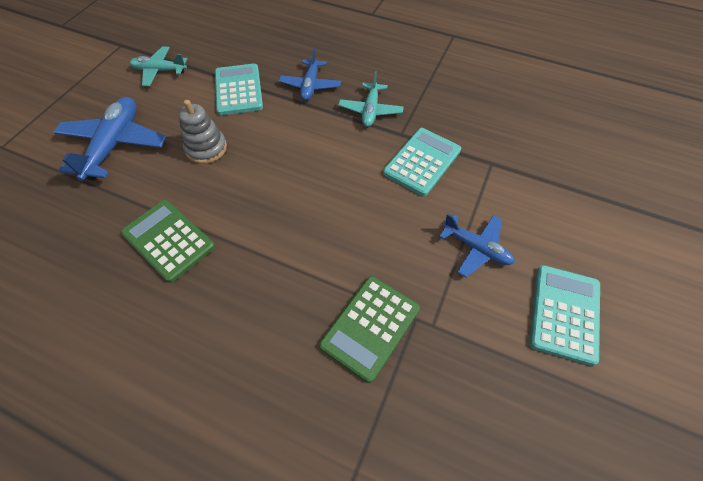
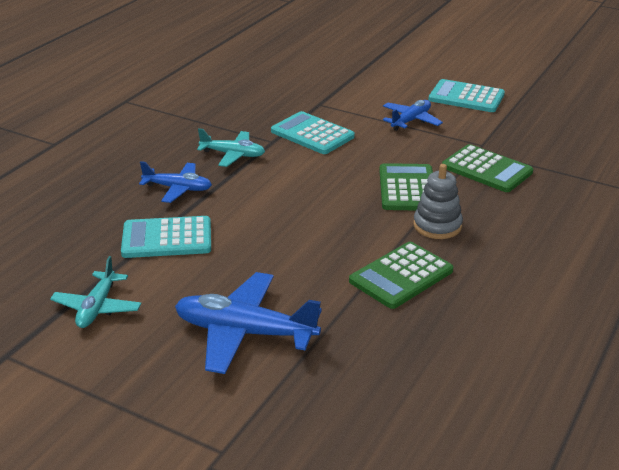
camera: 85 degrees left, 25 degrees down
grey stacking toy [178,100,227,164] -> grey stacking toy moved to [413,164,463,239]
none -> green calculator [379,163,433,210]

